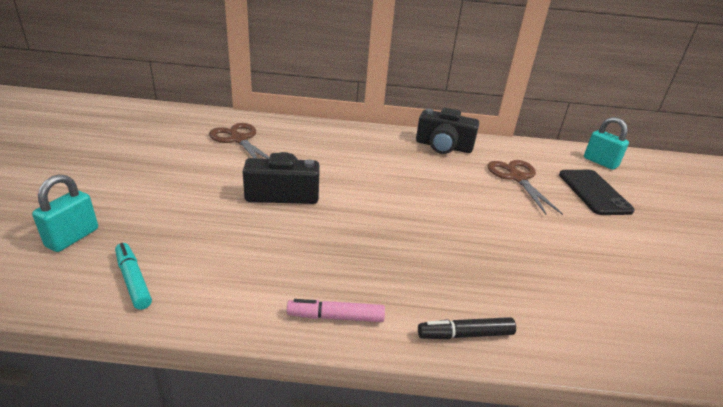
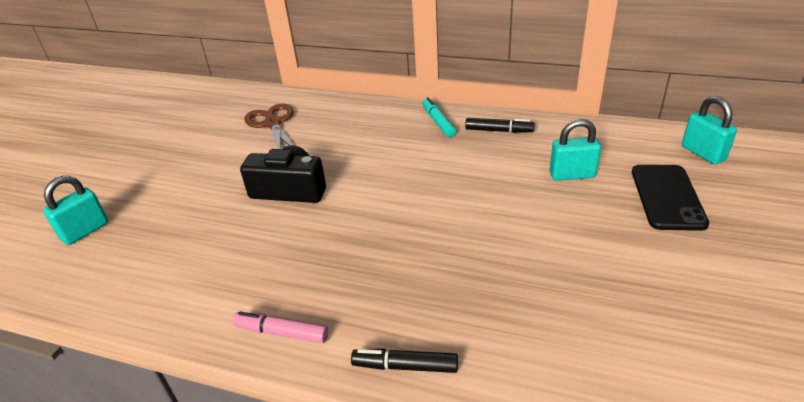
camera: 20 degrees right, 5 degrees up
turquoise marker [115,243,152,310] -> turquoise marker moved to [422,97,456,137]
black camera [416,108,479,154] -> black marker [465,118,535,133]
brown scissors [487,160,563,215] -> turquoise padlock [549,119,601,181]

